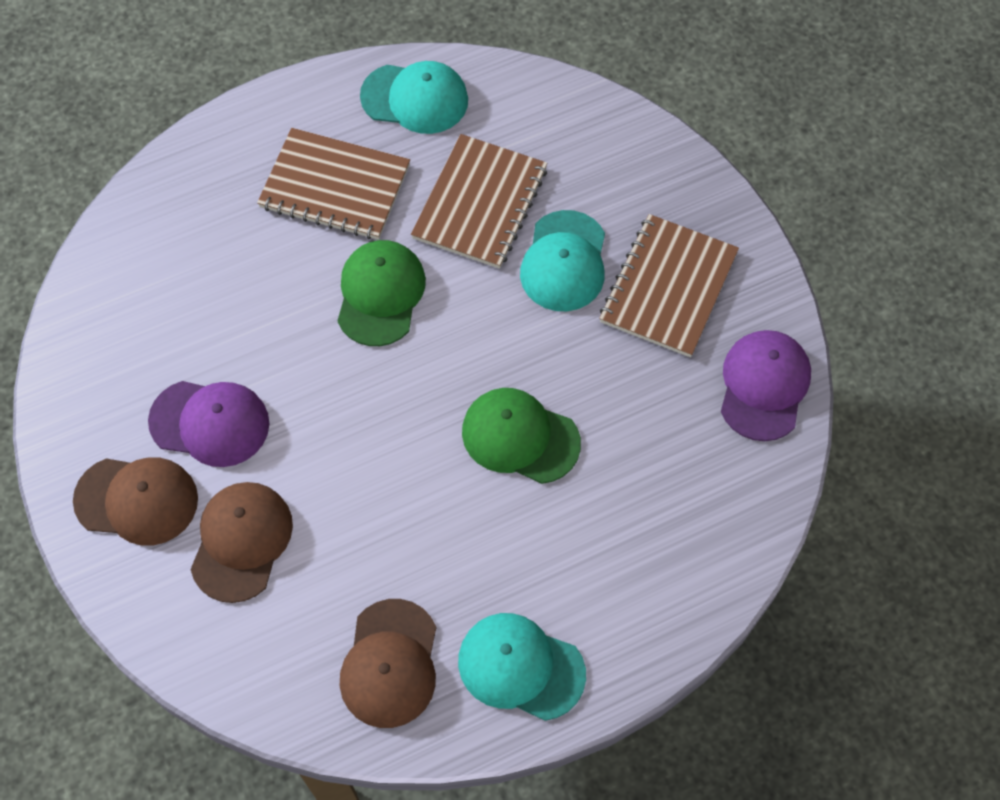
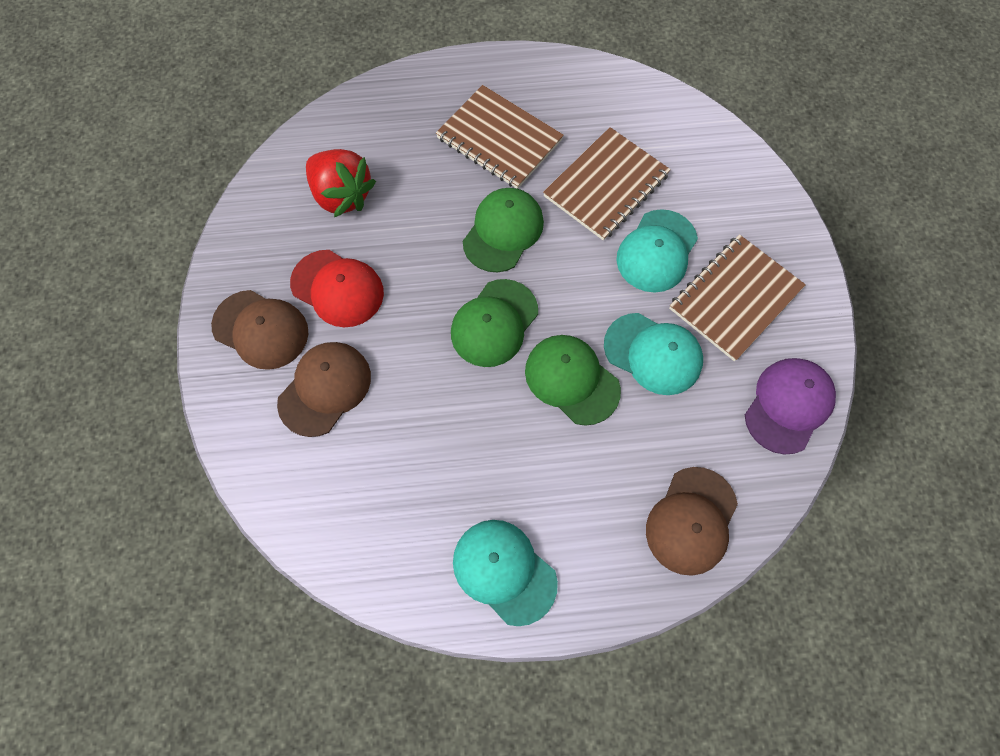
camera: 20 degrees right, 5 degrees up
purple cap [148,381,269,467] -> red cap [290,250,384,327]
brown cap [340,599,436,728] -> brown cap moved to [646,467,738,576]
turquoise cap [360,61,468,134] -> turquoise cap moved to [604,313,703,395]
none -> red strawberry [306,149,376,217]
none -> green cap [451,279,538,367]

